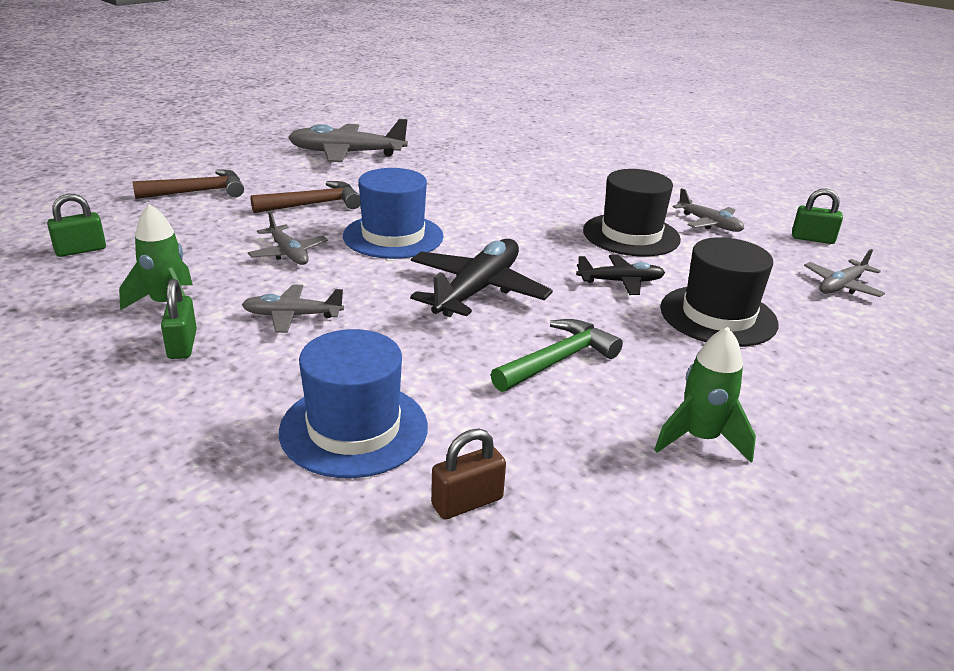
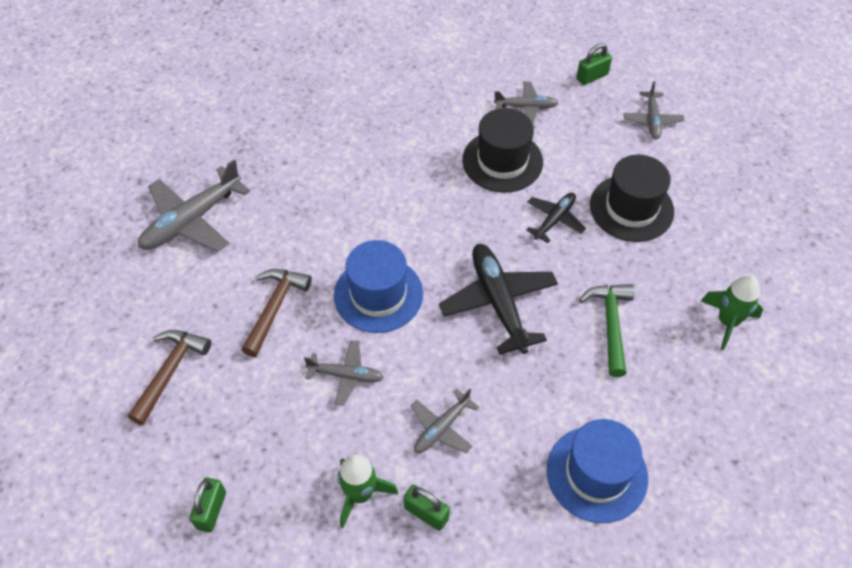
camera: 45 degrees left, 25 degrees up
brown padlock [431,429,506,520] -> none

